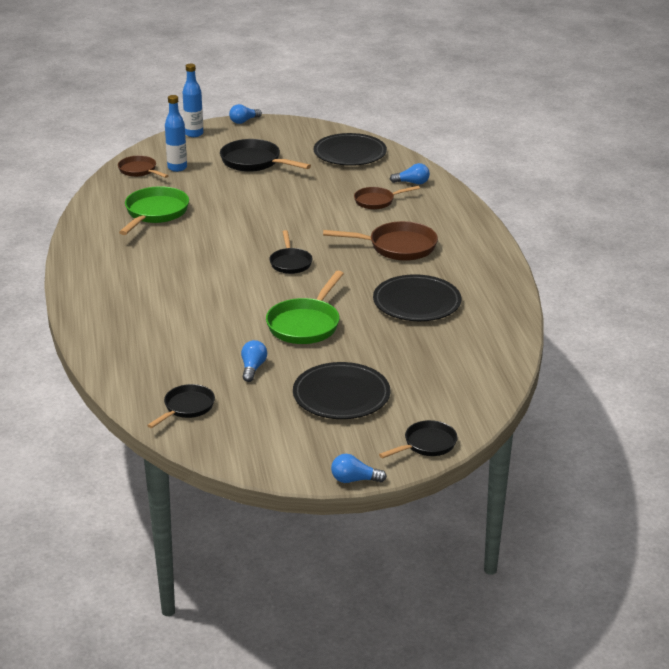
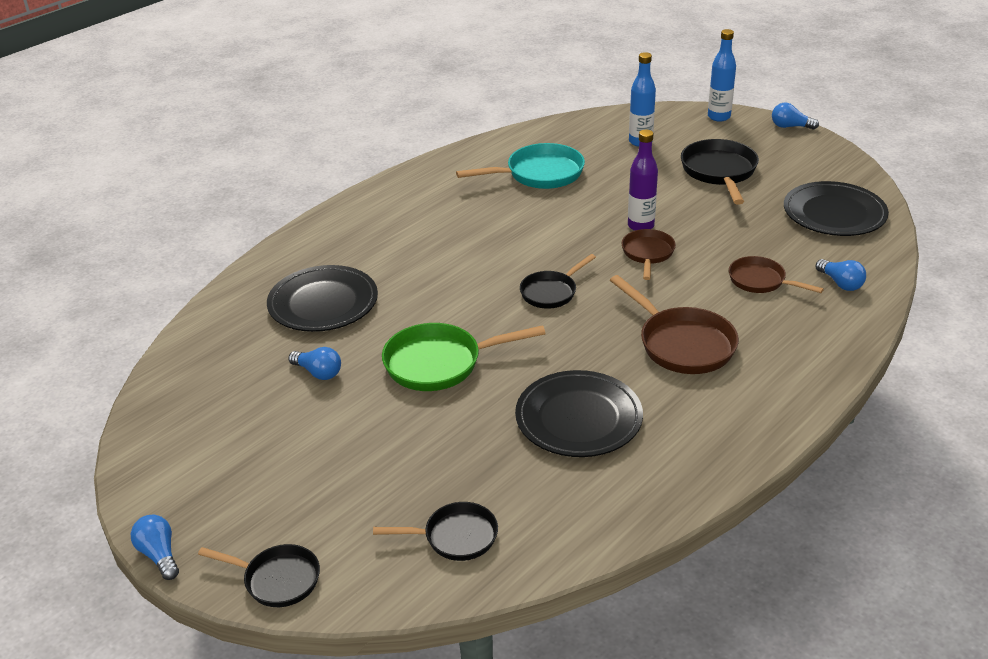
camera: 55 degrees right, 5 degrees up
brown pan [118,156,169,178] -> brown pan moved to [622,229,676,280]
green pan [119,186,189,235] -> turquoise pan [456,143,585,189]
black pan [147,384,215,428] -> black pan moved to [373,502,498,561]
blue light bulb [241,340,267,382] -> blue light bulb turned 60 degrees clockwise [288,347,341,380]
black plate [293,362,390,419] -> black plate moved to [267,265,378,332]
none -> purple bottle [628,130,658,231]

